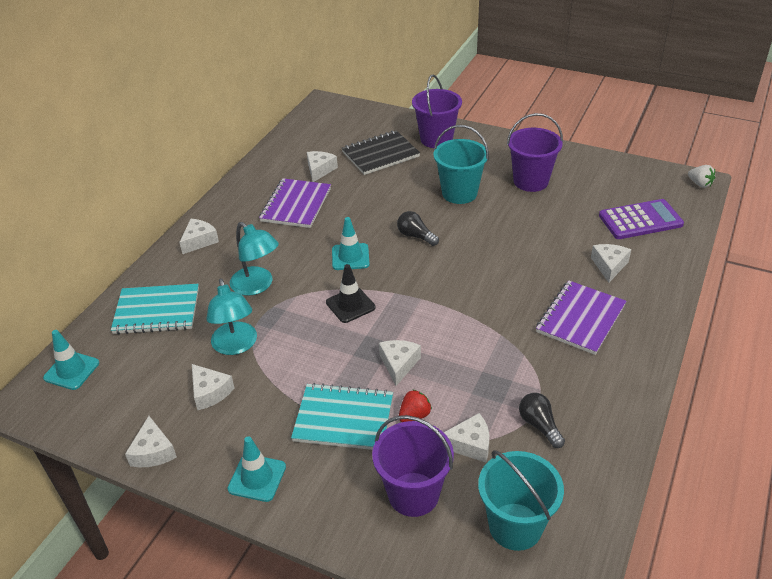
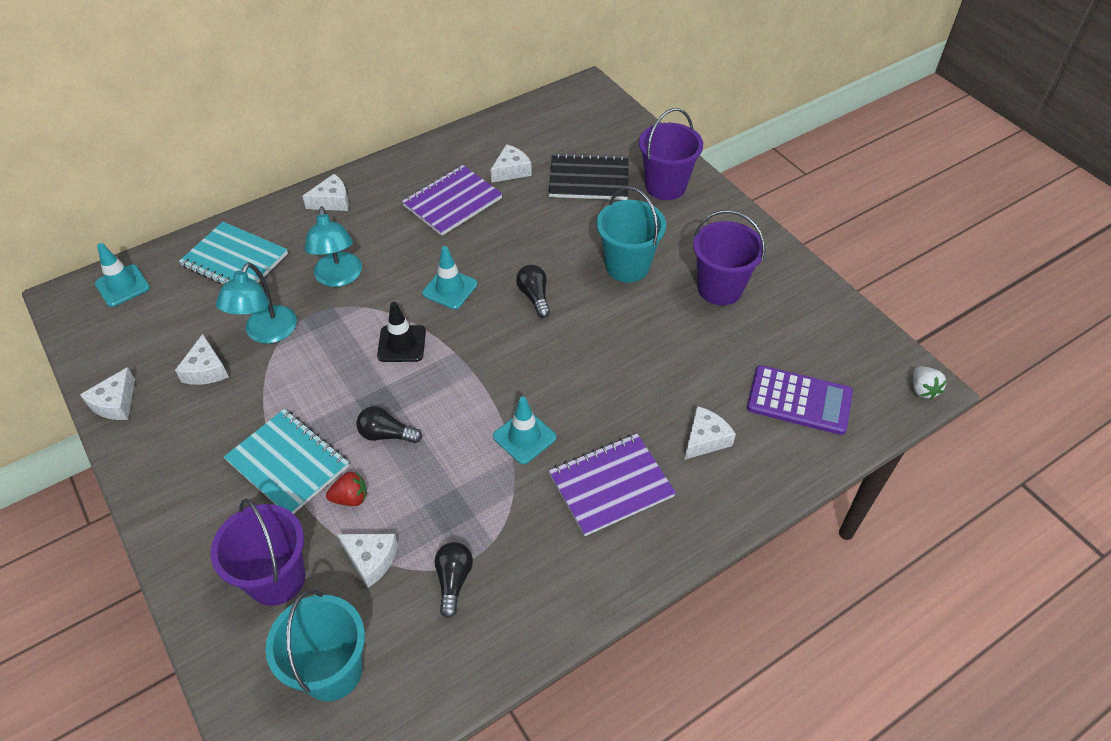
camera: 30 degrees right, 10 degrees up
turquoise traffic cone [227,436,286,502] -> turquoise traffic cone moved to [493,397,556,464]
white cheese [379,340,421,386] -> black light bulb [356,406,422,443]

